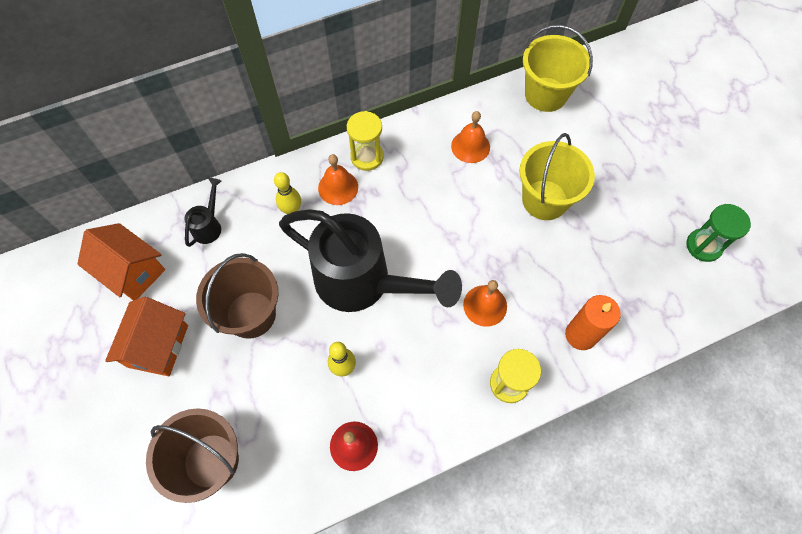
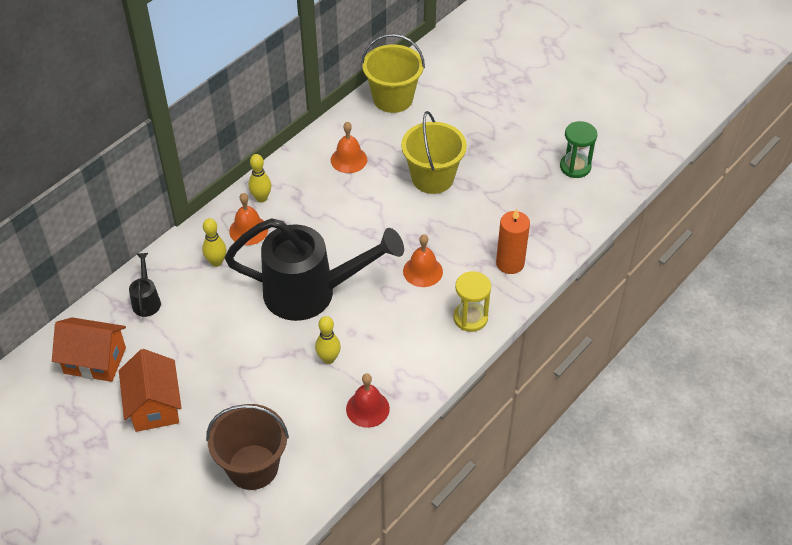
camera: 25 degrees left, 15 degrees down
brown bucket [196,253,278,339] -> none
yellow hourglass [347,111,384,171] -> yellow bowling pin [249,154,271,203]

